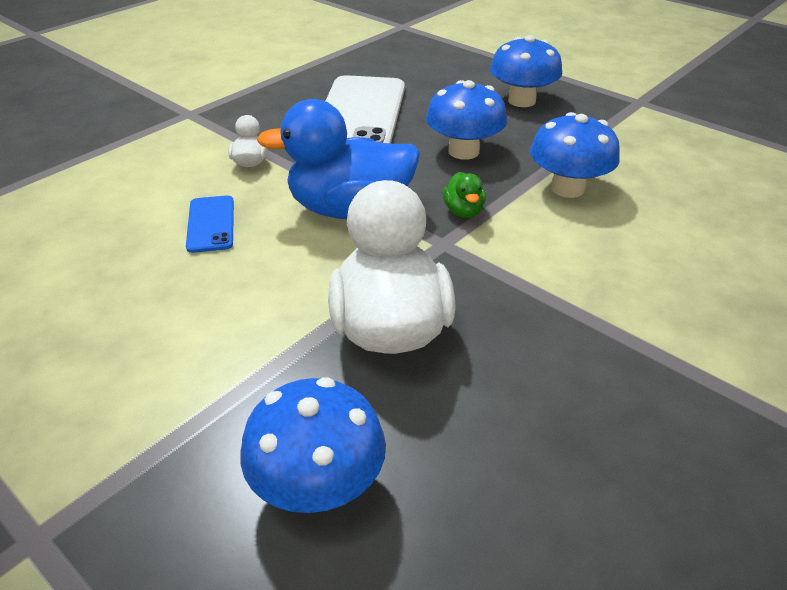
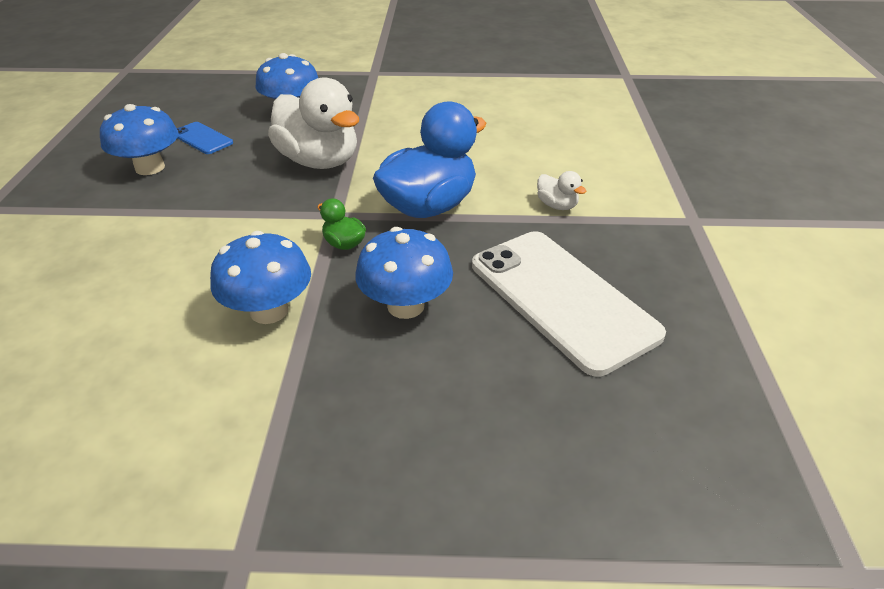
camera: 140 degrees right, 0 degrees up
blue phone [186,195,234,253] -> blue phone moved to [177,122,233,154]
blue mushroom [490,35,562,107] -> blue mushroom moved to [100,104,179,175]

